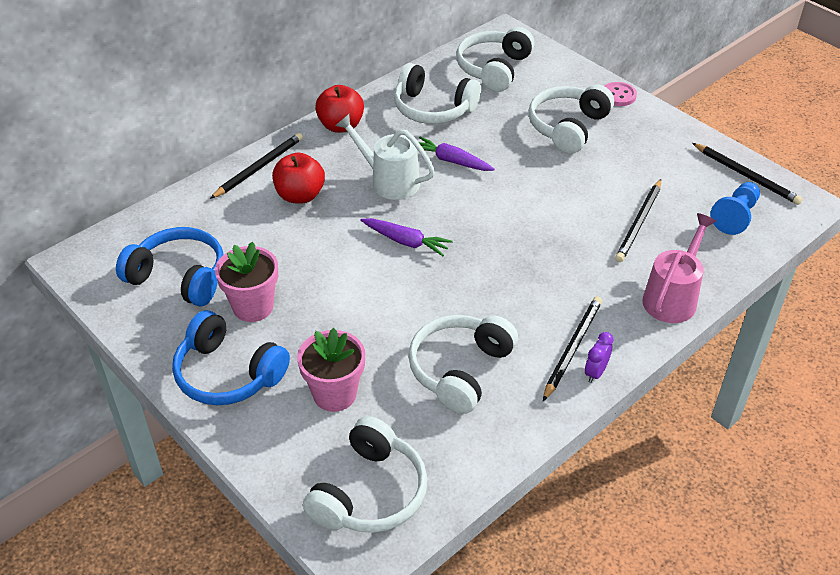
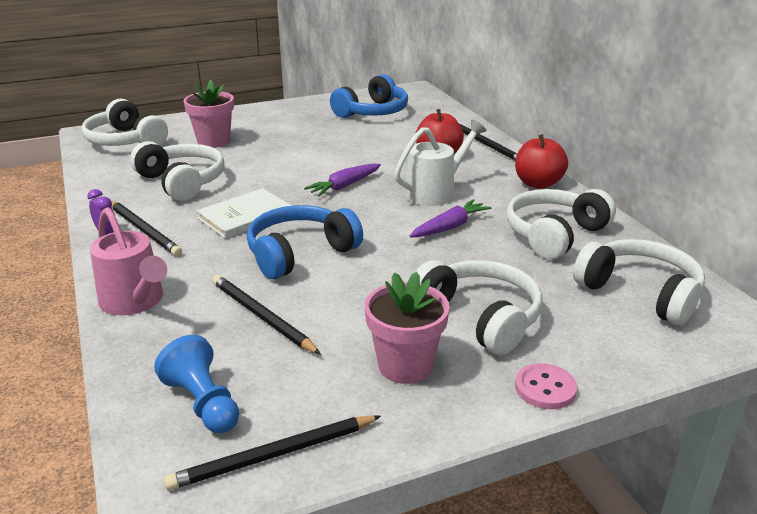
camera: 110 degrees right, 15 degrees down
blue headphones [172,310,290,405] -> blue headphones moved to [247,205,363,279]
pink flower pot [215,242,278,322] -> pink flower pot moved to [365,272,450,384]
none -> white book [197,188,291,239]

